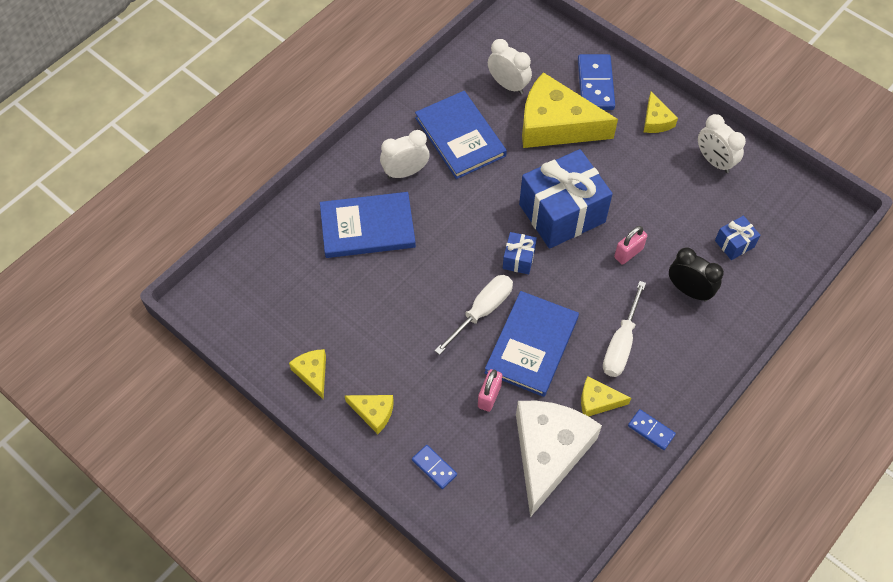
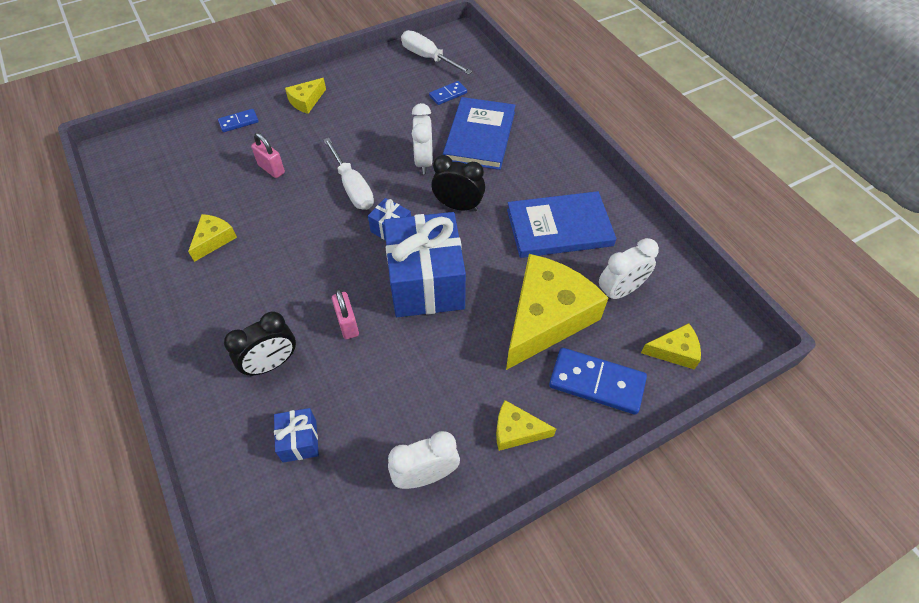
camera: 110 degrees right, 5 degrees down
yellow cheese [289,349,326,399] -> yellow cheese moved to [641,323,701,369]
white clock [380,130,429,179] -> white clock moved to [412,103,433,174]
blue book [485,291,579,397] -> none
white cheese [516,401,602,517] -> none
white screwdriver [603,281,646,377] -> white screwdriver moved to [401,30,472,75]
blue domino [628,409,676,450] -> blue domino moved to [429,81,467,105]
none -> black clock [431,155,485,211]

